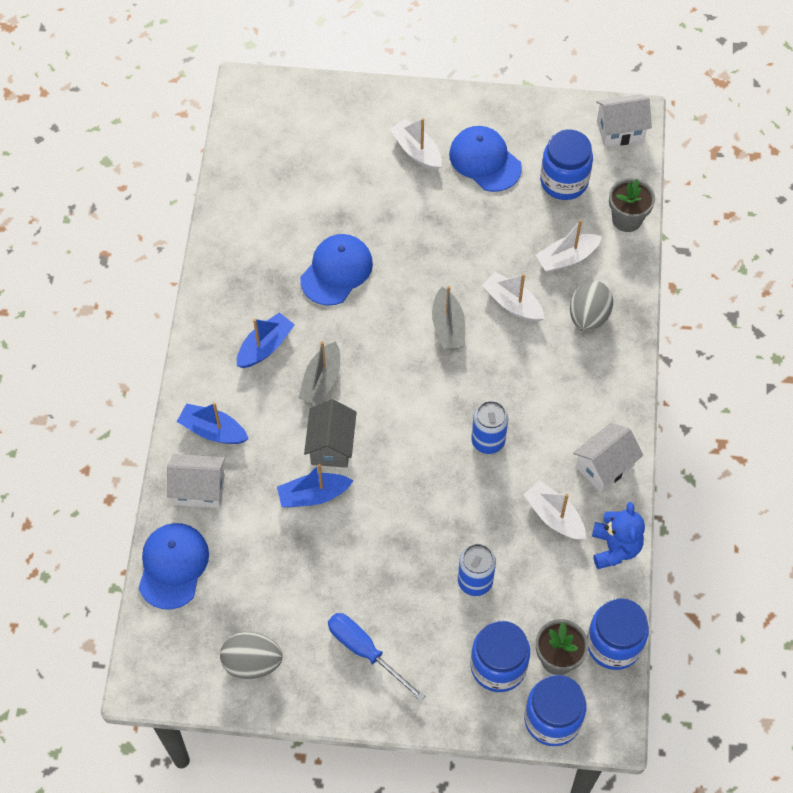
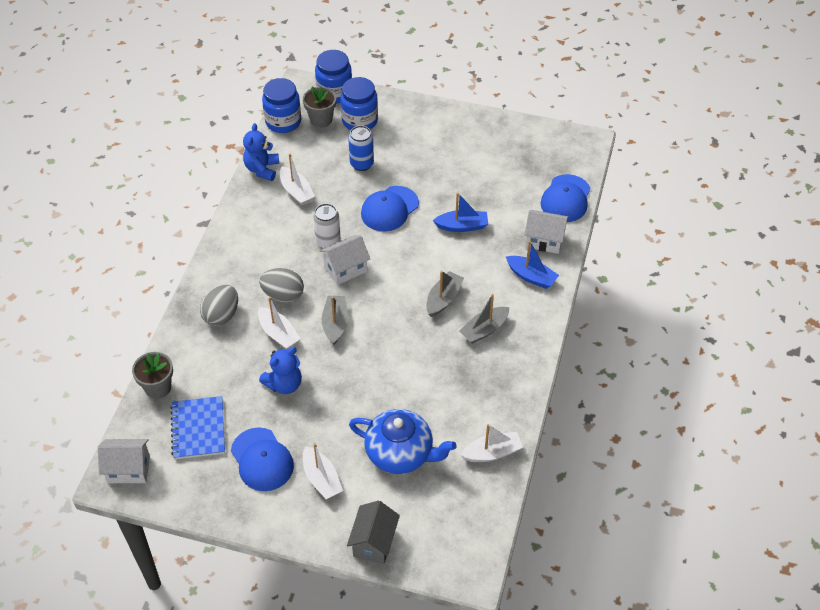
camera: 170 degrees left, 10 degrees down
grey egg [220,632,282,679] -> grey egg moved to [259,268,304,303]
blue boat [237,312,295,368] -> grey boat [459,294,509,344]
blue cap [300,234,373,306] -> blue cap moved to [361,186,419,232]
grey house [304,399,357,468] -> grey house moved to [347,501,400,564]
blue screwdriver [328,613,425,702] -> none
blue can [471,401,508,454] -> white can [313,203,341,249]
white boat [536,220,602,273] -> white boat moved to [460,424,523,462]
blue jar [540,129,593,200] -> blue notebook [170,396,225,459]
white house [573,423,643,493] -> white house moved to [319,235,370,285]
none -> blue teddy bear [259,347,302,394]
none -> blue teapot [349,409,457,474]

